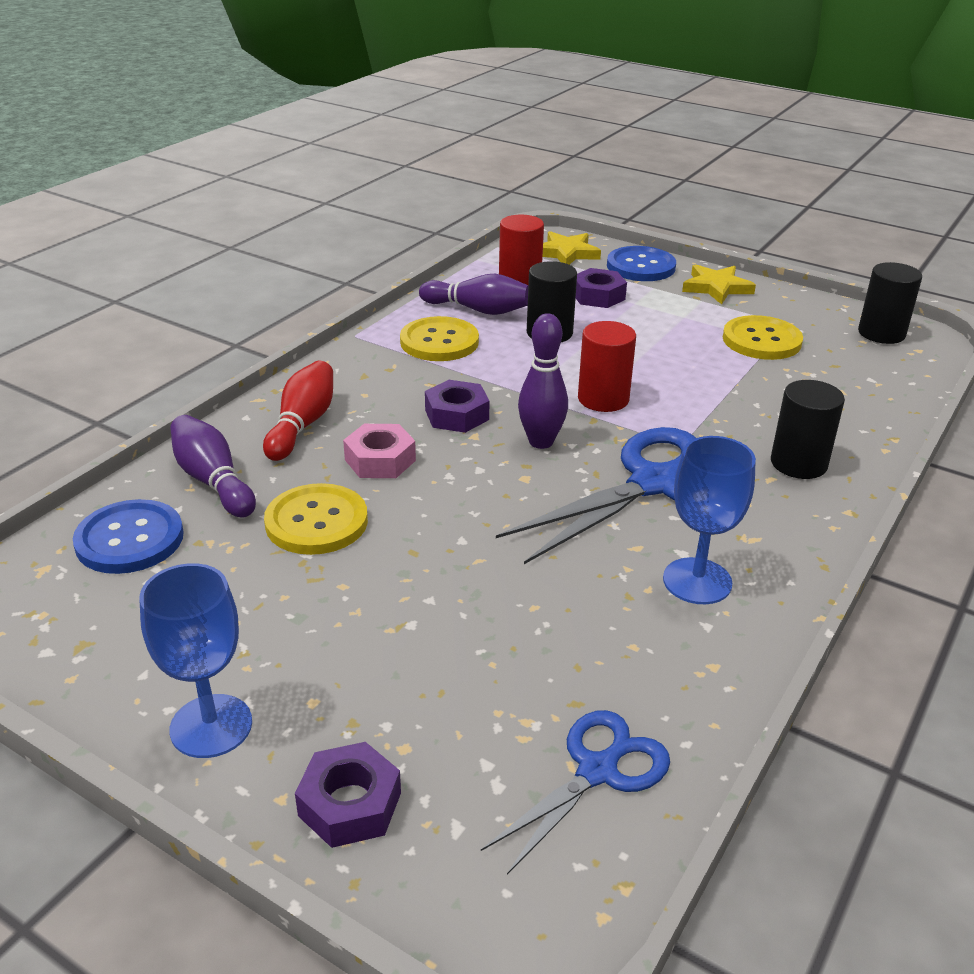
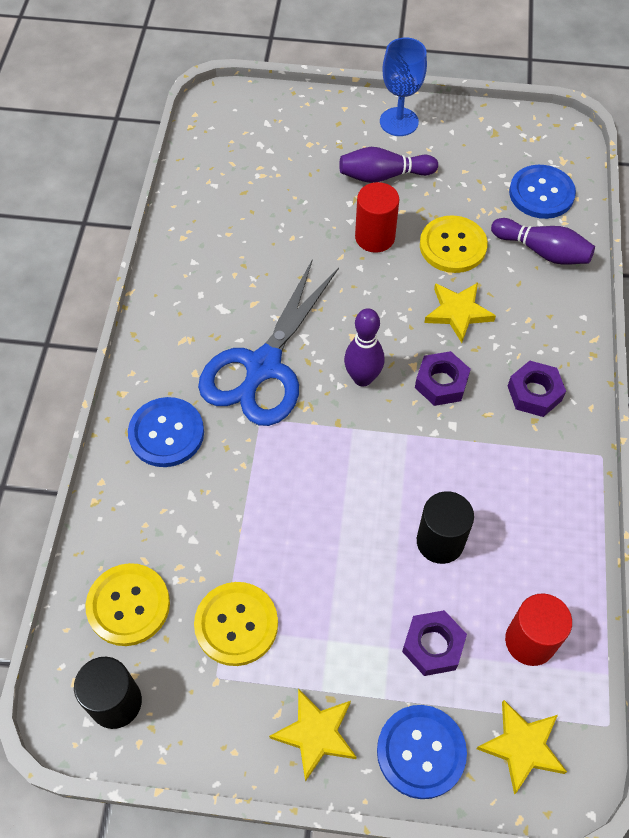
camera: 155 degrees right, 25 degrees up
red bowling pin [263,361,333,461] -> none
purple nut [295,742,401,848] -> purple nut moved to [508,361,566,417]
pink nut [343,424,416,478] -> yellow star [424,283,496,343]
yellow button [400,316,479,361] -> yellow button moved to [85,563,170,646]
purple bowling pin [419,274,528,315] -> purple bowling pin moved to [339,147,438,183]
blue scissors [481,710,670,875] -> none
red cylinder [578,321,636,412] -> red cylinder moved to [355,182,399,253]
blue goblet [663,436,756,604] -> none
black cylinder [771,380,845,479] -> blue button [128,397,204,467]

